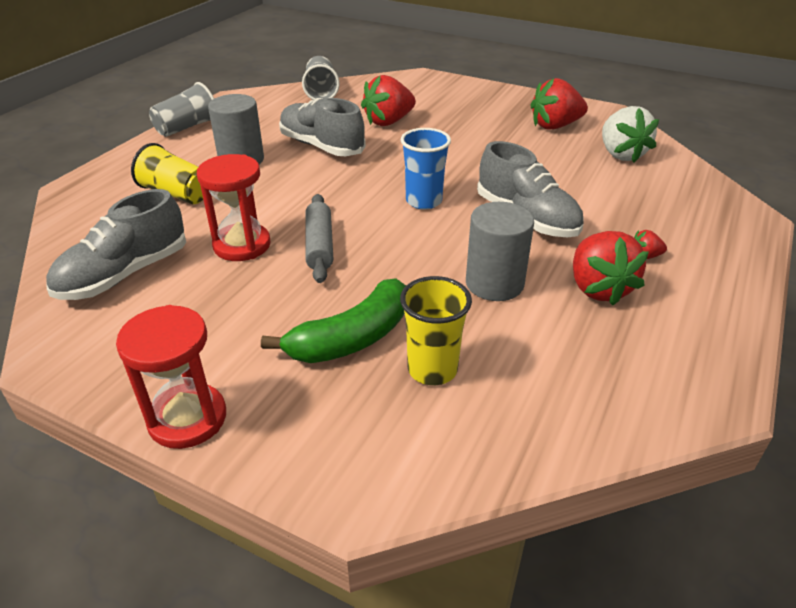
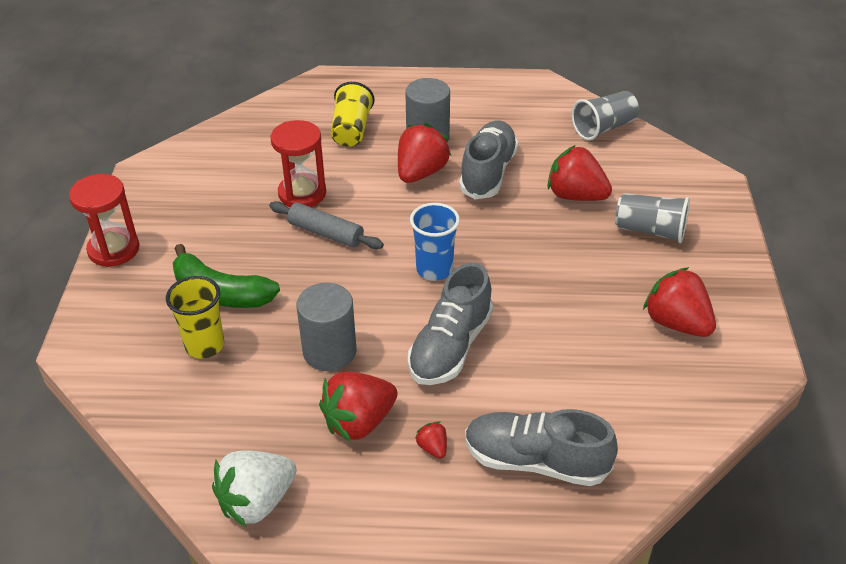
camera: 65 degrees right, 5 degrees up
grey shoe [46,189,186,300] -> grey shoe moved to [465,409,618,486]
grey cup [149,82,214,137] -> grey cup moved to [615,193,690,243]
grey rolling pin [305,194,333,283] -> grey rolling pin turned 60 degrees clockwise [269,201,384,249]
white strawberry [602,106,659,163] -> white strawberry moved to [212,451,297,527]
none -> red strawberry [398,123,451,183]

